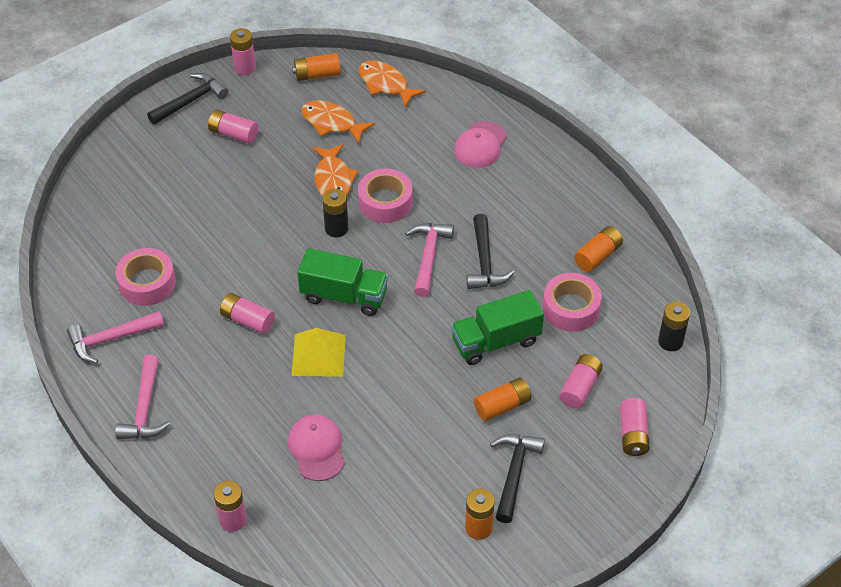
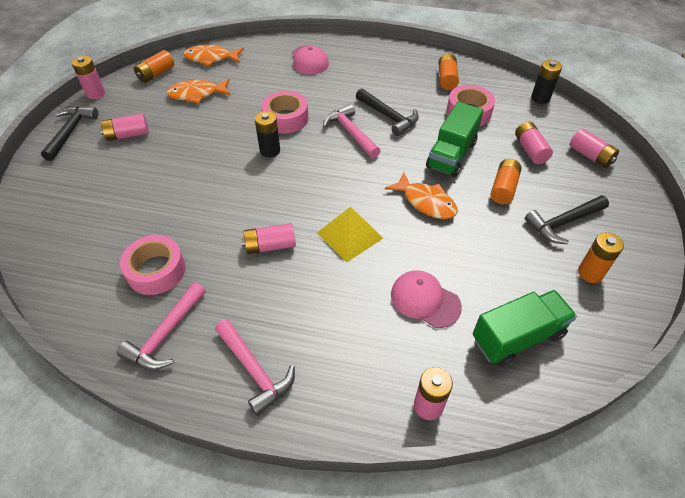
camera: 40 degrees left, 0 degrees up
green truck [297,248,388,316] -> green truck moved to [473,290,577,366]
orange fish [312,144,358,196] -> orange fish moved to [385,172,458,219]
black hammer [490,434,545,523] -> black hammer turned 90 degrees counterclockwise [525,195,609,244]

